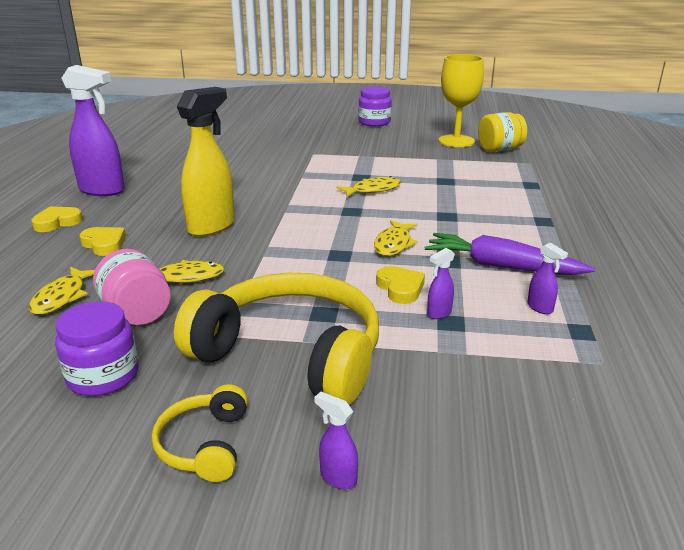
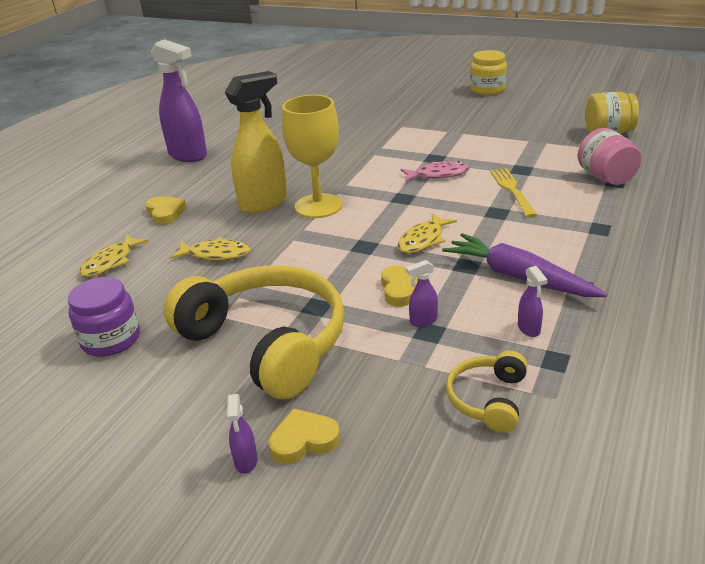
camera: 20 degrees right, 5 degrees up
yellow heart [32,206,83,232] -> yellow heart moved to [269,409,340,464]
pink jar [93,249,171,325] -> pink jar moved to [578,128,641,185]
yellow headphones [152,384,248,482] -> yellow headphones moved to [446,351,528,433]
purple spray bottle [315,392,358,489] -> purple spray bottle turned 150 degrees counterclockwise [227,394,258,474]
yellow fish [337,176,402,197] -> pink fish [401,161,470,182]
purple jar [358,87,392,126] -> yellow jar [470,50,507,95]
yellow goblet [438,54,484,147] -> yellow goblet moved to [282,95,342,218]
none -> yellow fork [490,168,537,218]

